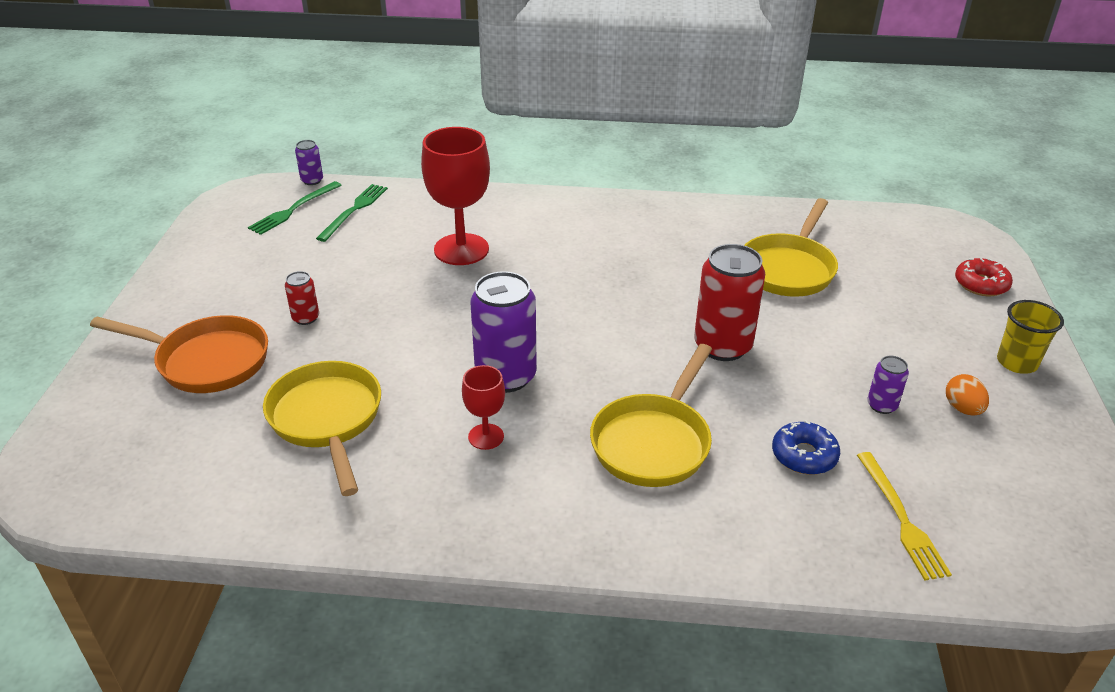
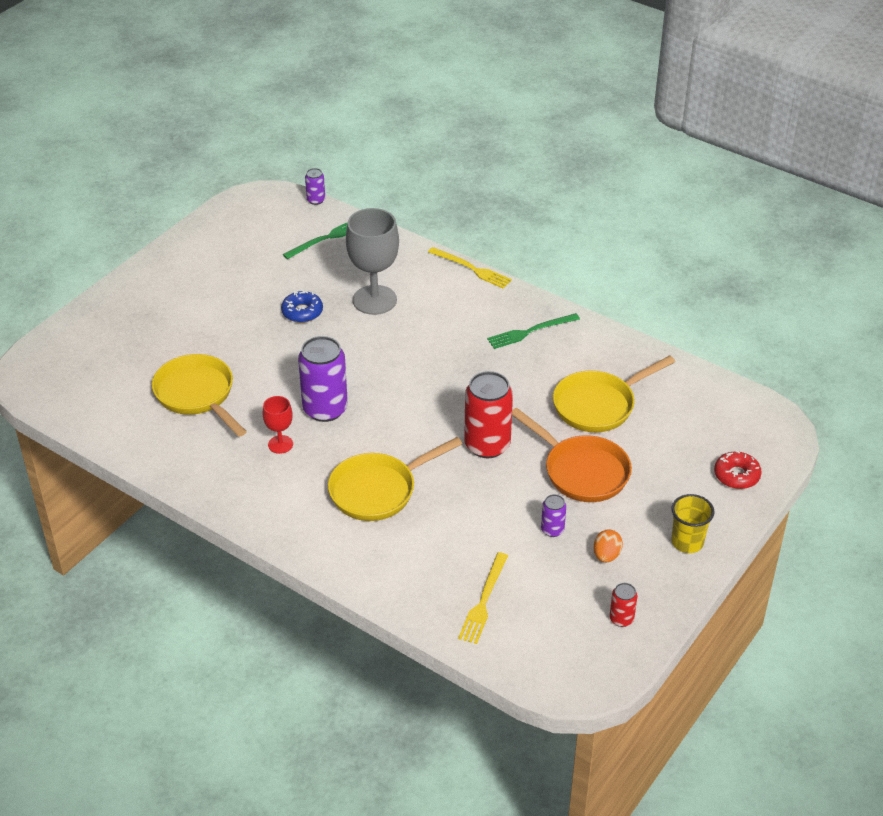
camera: 30 degrees right, 5 degrees up
orange pan [90,315,268,393] -> orange pan moved to [512,408,632,502]
green fork [248,181,342,235] -> green fork moved to [487,313,580,349]
yellow pan [263,361,381,496] -> yellow pan turned 45 degrees counterclockwise [152,354,247,437]
red can [285,271,319,325] -> red can moved to [610,583,637,627]
red goblet [421,127,490,265] -> grey goblet [346,208,399,315]
blue donut [772,420,840,475] -> blue donut moved to [281,291,323,323]
none -> yellow fork [428,247,512,288]

